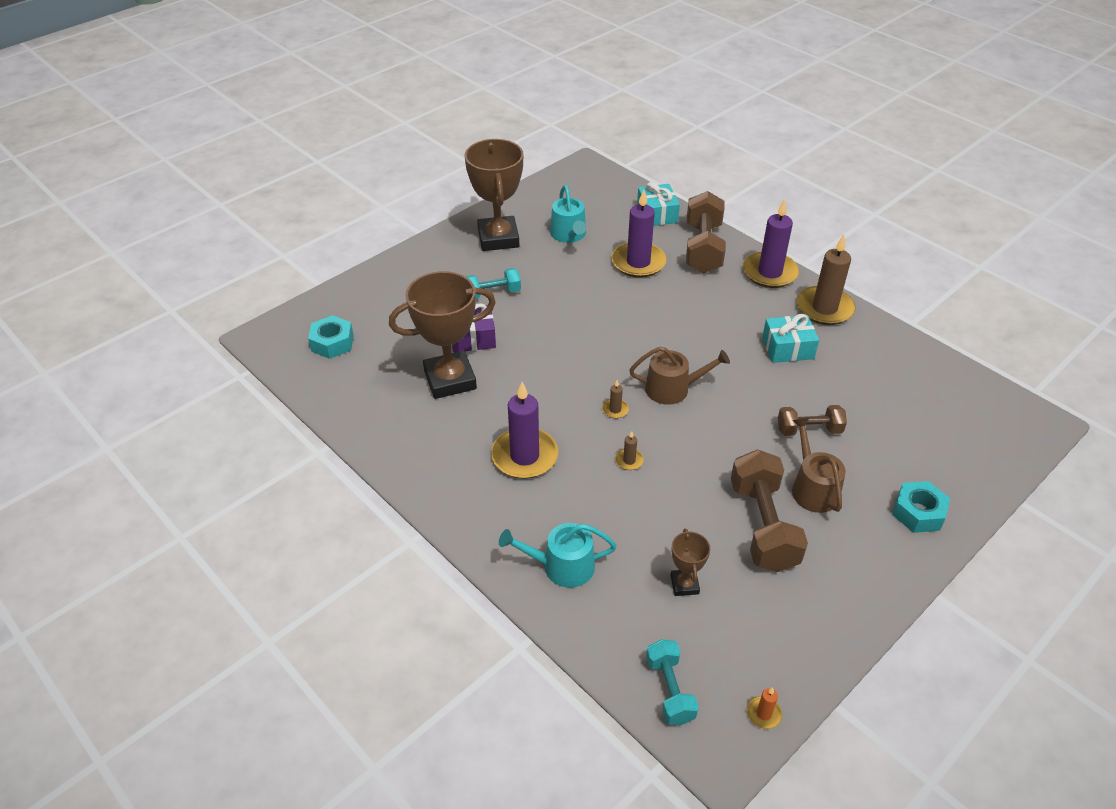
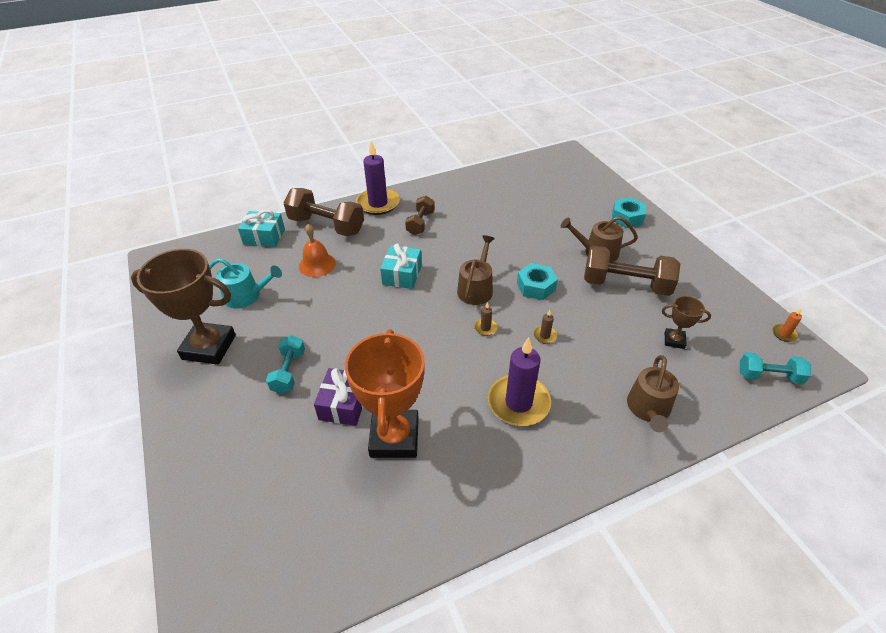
camera: 70 degrees left, 0 degrees up
turquoise nut [308,315,354,359] -> turquoise nut moved to [517,263,558,300]
brown trophy [389,271,496,399] -> orange trophy [345,329,425,458]
turquoise watering can [499,523,617,588] -> brown watering can [627,355,679,432]
purple candle [611,190,666,278] -> orange bell [299,224,336,277]
turquoise gift [762,314,819,363] -> turquoise gift moved to [380,244,422,289]
brown dumbbell [778,405,847,436] -> brown dumbbell moved to [405,196,435,235]
brown candle [797,234,856,325] -> none

